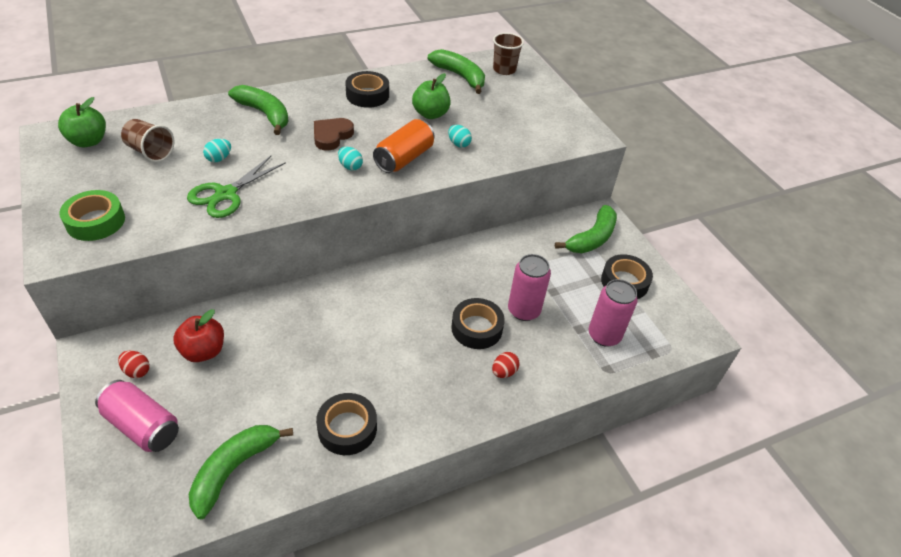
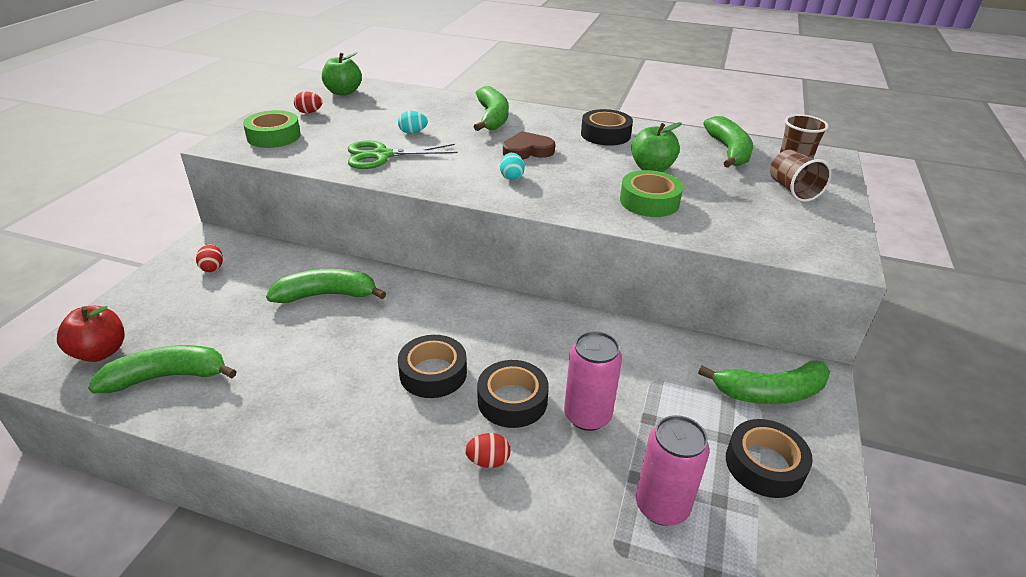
camera: 45 degrees right, 10 degrees down
pink can [95,380,179,452] -> none
brown cup [121,119,175,162] -> brown cup moved to [770,150,832,202]
red apple [173,309,224,362] -> red apple moved to [57,305,125,362]
black tape [316,393,377,455] -> black tape moved to [398,335,467,398]
orange can [373,119,435,173] -> none
turquoise egg [448,125,472,148] -> green tape [620,170,683,217]
none -> green banana [266,269,386,303]
none -> red egg [294,91,322,113]

